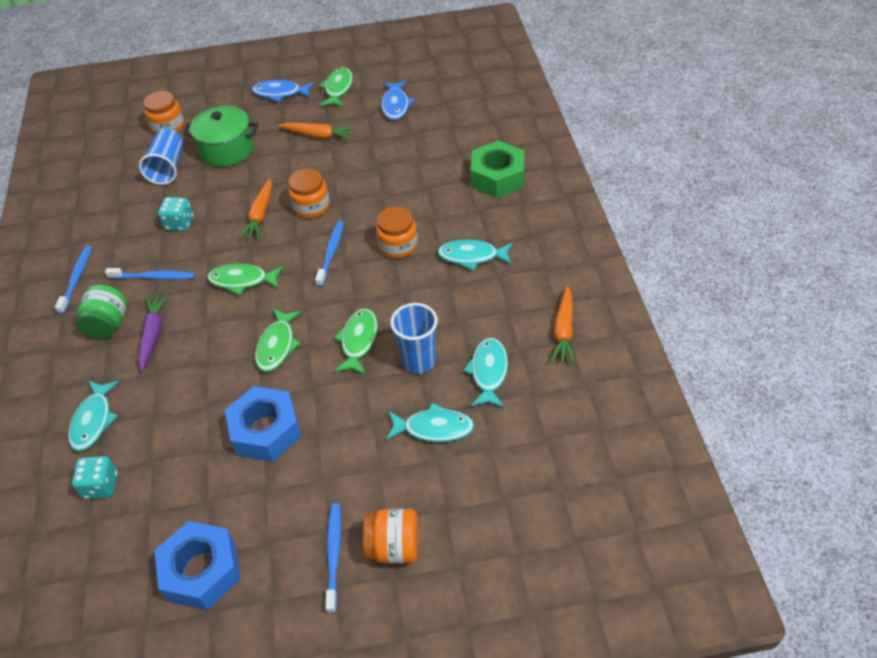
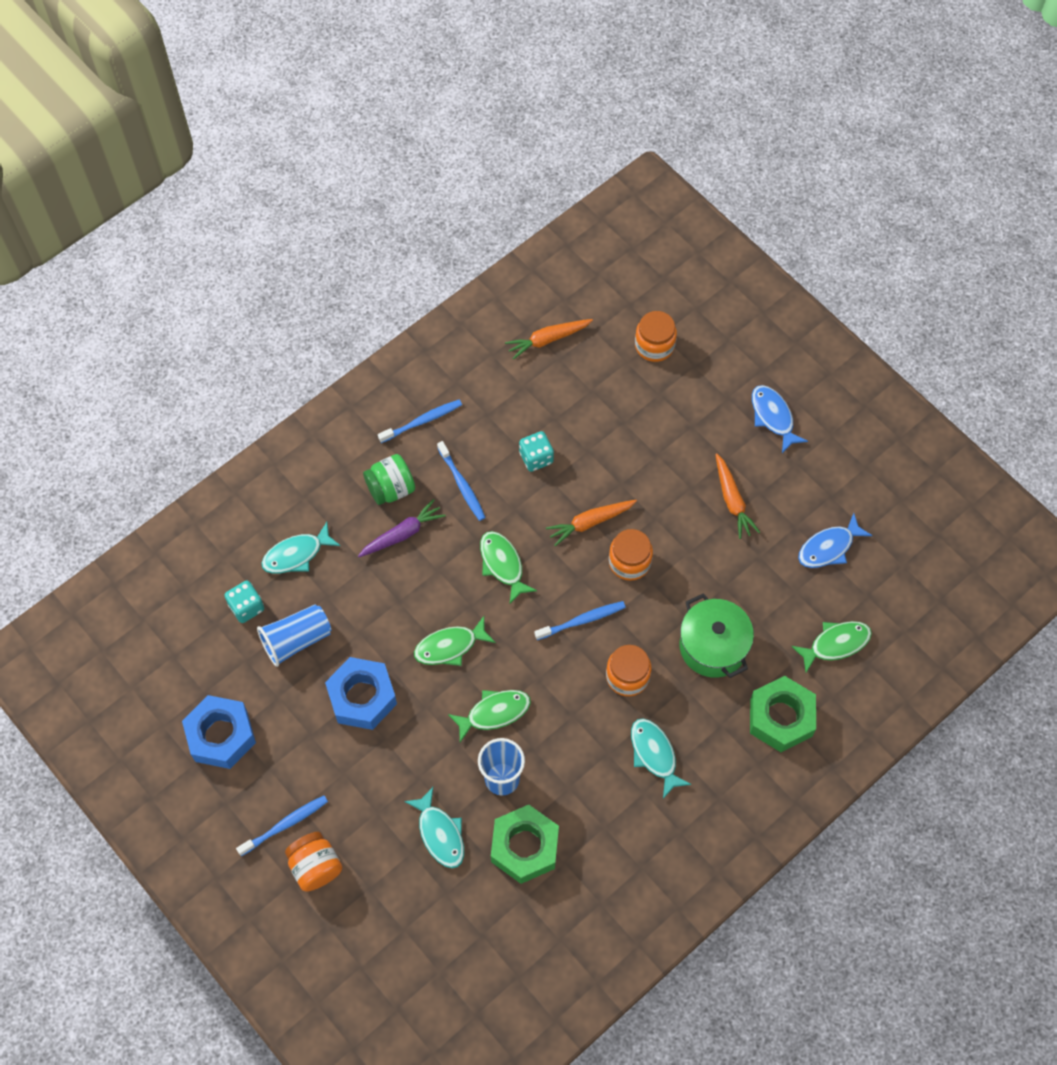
camera: 55 degrees right, 15 degrees up
blue cup [139,129,184,185] -> blue cup moved to [257,604,332,667]
green pot [183,106,258,167] -> green pot moved to [680,593,754,678]
green fish [319,67,353,107] -> green fish moved to [791,621,872,672]
turquoise fish [463,338,508,408] -> green nut [491,805,559,884]
orange carrot [551,285,575,364] -> orange carrot moved to [505,319,593,360]

